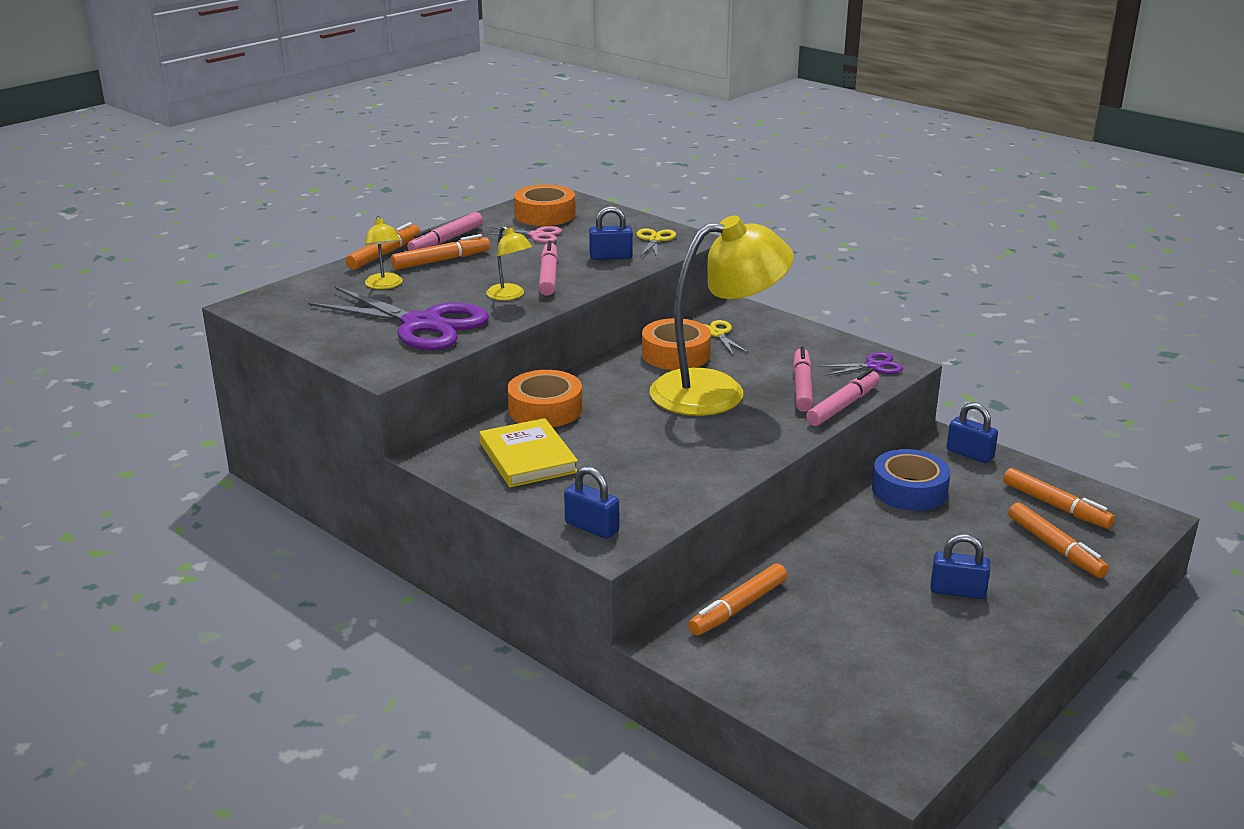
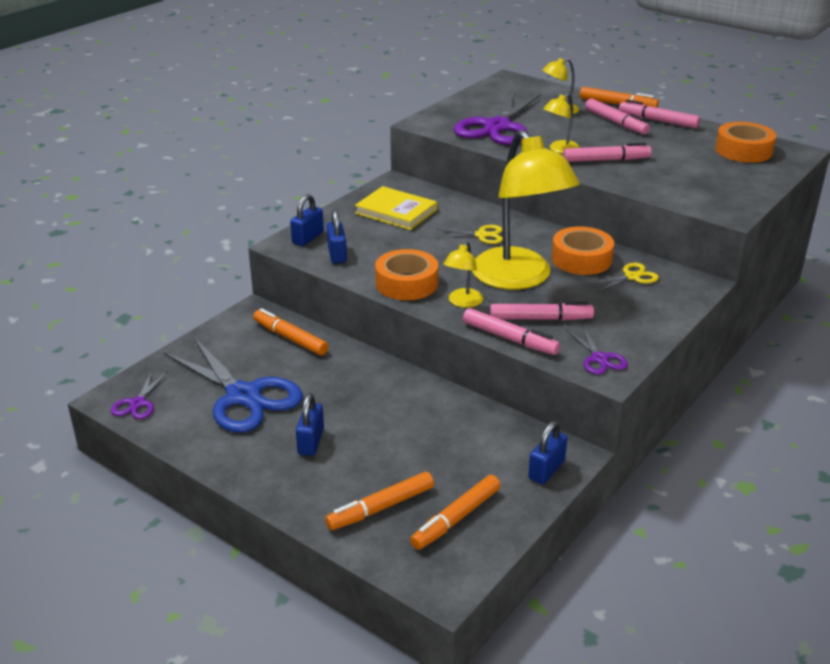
camera: 85 degrees right, 5 degrees up
orange marker [391,234,490,270] -> pink marker [585,99,650,134]
yellow book [479,418,578,487] -> yellow book turned 60 degrees clockwise [355,186,437,230]
pink scissors [486,226,562,243] -> none
orange tape [507,370,582,427] -> orange tape moved to [375,249,438,300]
blue padlock [589,206,633,260] -> blue padlock moved to [327,209,347,263]
yellow scissors [636,228,676,257] -> yellow scissors moved to [436,225,503,244]
blue tape [872,449,950,511] -> none
none -> purple scissors [111,371,168,419]
none -> blue scissors [163,337,303,433]
none -> yellow lamp [444,241,483,308]

